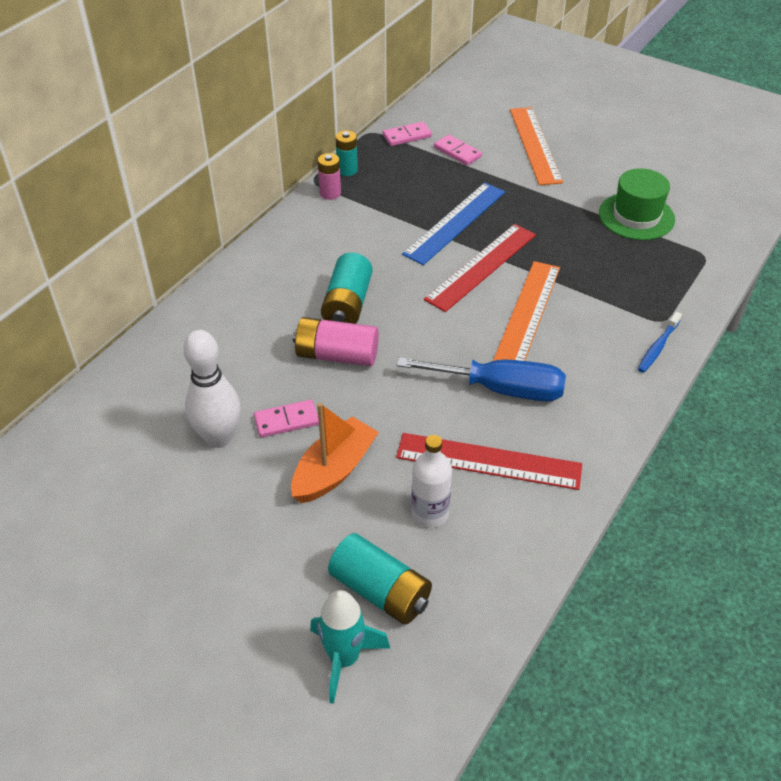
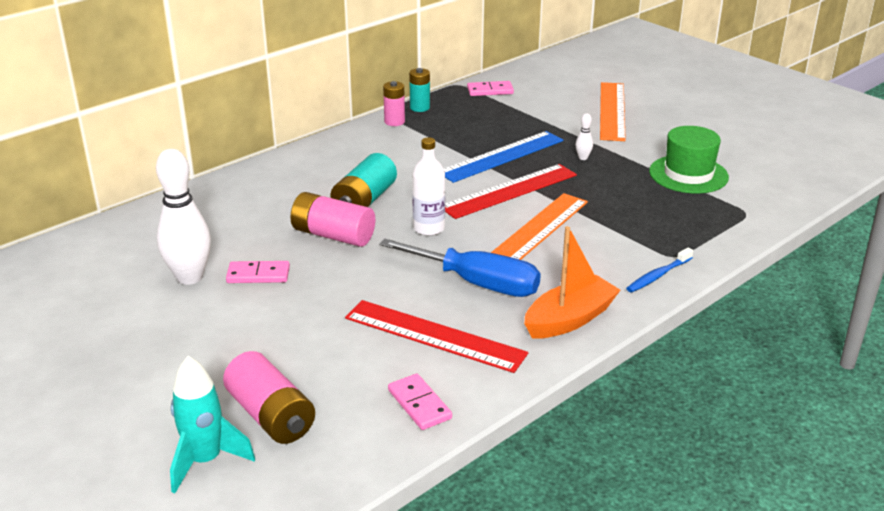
camera: 15 degrees right, 15 degrees down
orange boat [291,403,379,503] -> orange boat moved to [524,226,620,339]
turquoise battery [328,533,432,625] -> pink battery [223,351,315,444]
white bottle [411,435,452,528] -> white bottle moved to [412,137,445,236]
pink domino [434,135,482,165] -> pink domino moved to [388,374,452,430]
none -> white bowling pin [575,113,593,160]

